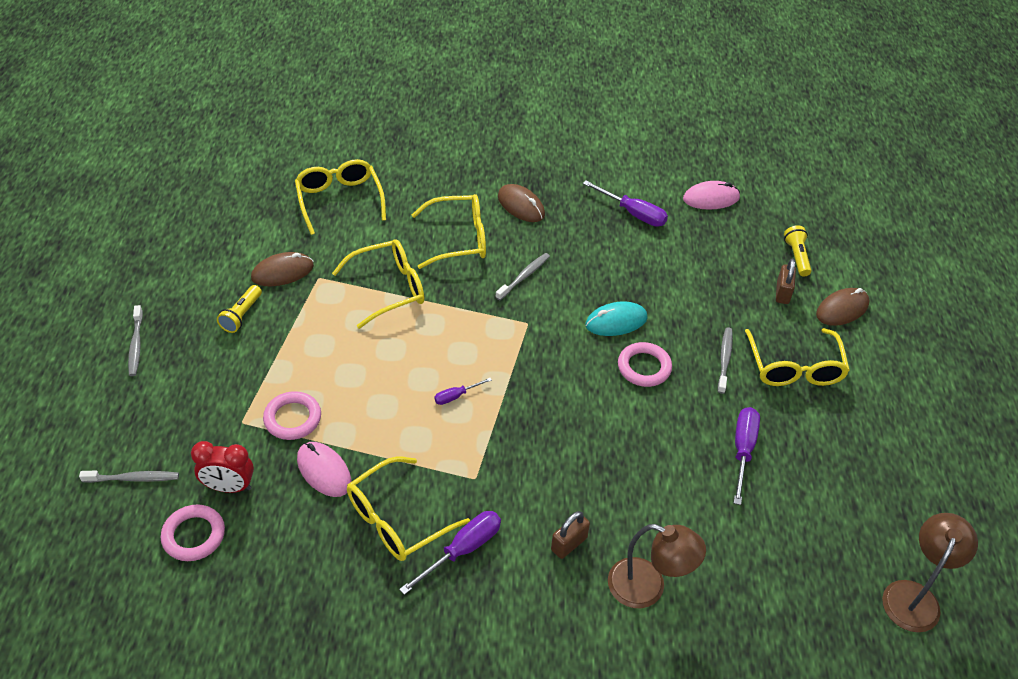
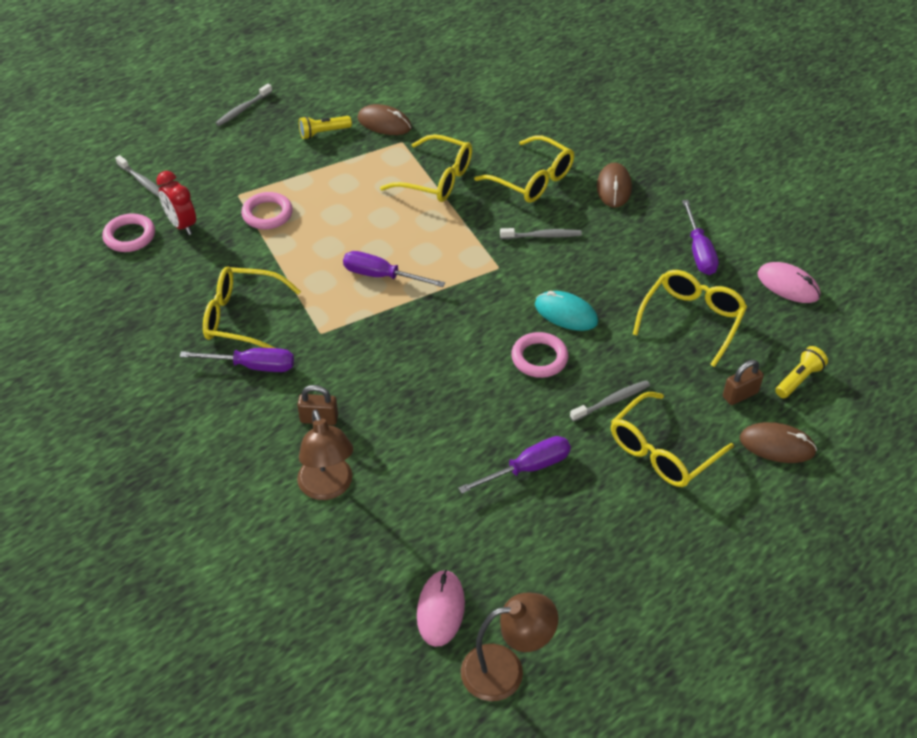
camera: 50 degrees right, 0 degrees up
yellow glasses [295,159,386,235] -> yellow glasses moved to [633,270,747,367]
pink mouse [297,442,351,497] -> pink mouse moved to [417,570,465,647]
purple screwdriver [434,378,492,405] -> purple screwdriver [343,251,445,287], size x1.80

